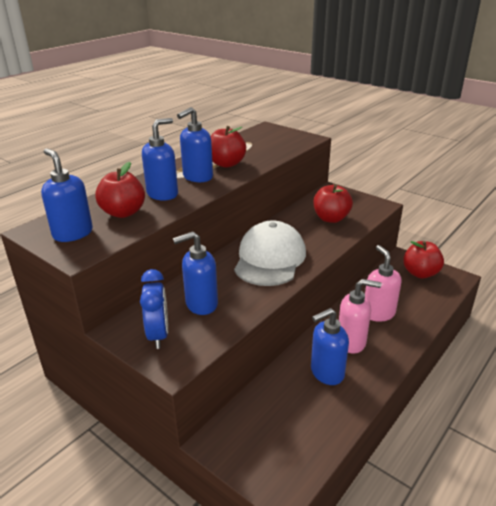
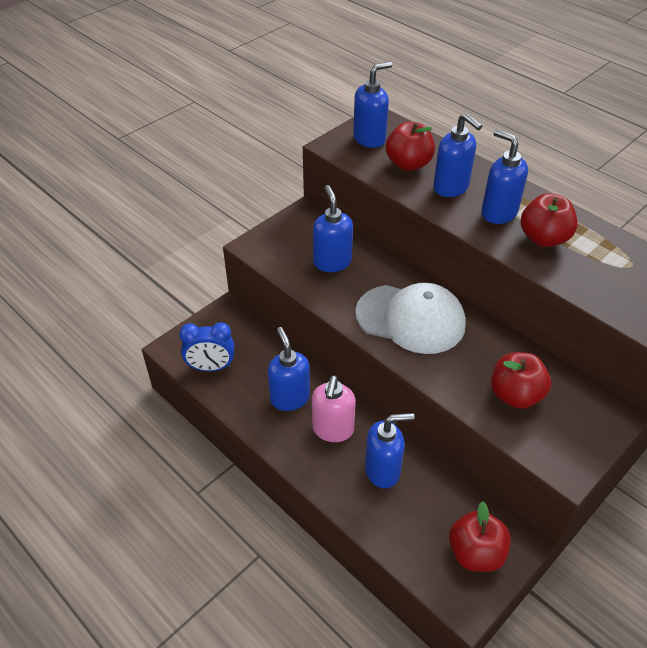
camera: 95 degrees right, 15 degrees up
blue clock [140,269,168,349] -> blue clock moved to [179,322,234,371]
pink soap dispenser [365,245,402,322] -> blue soap dispenser [365,413,415,488]

